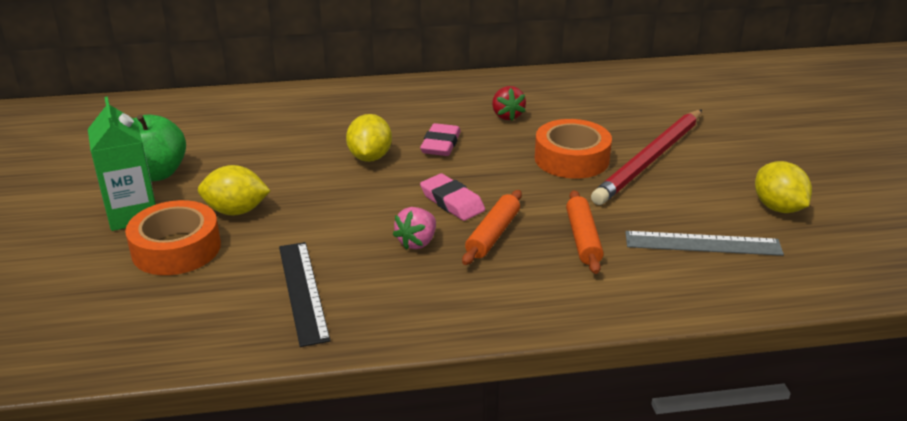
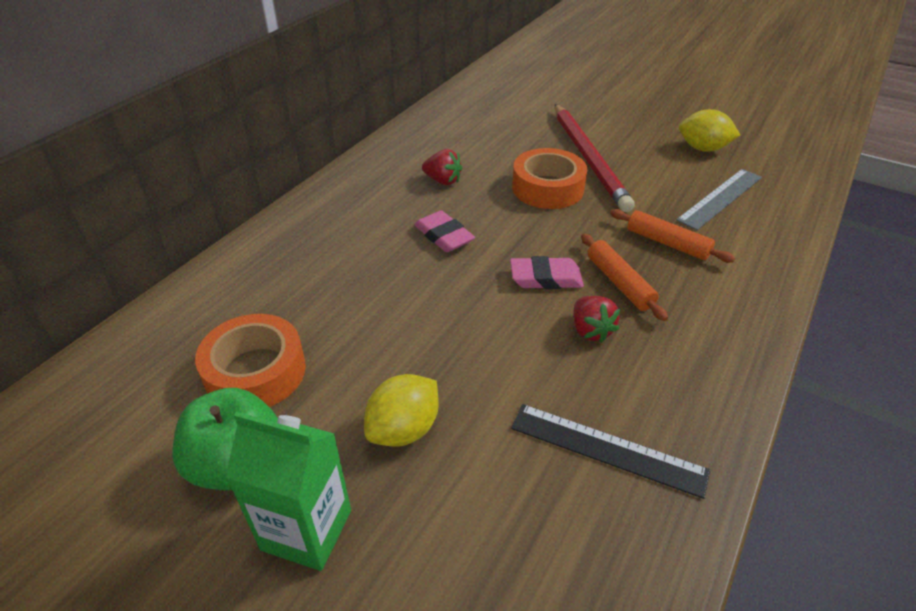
camera: 50 degrees left, 10 degrees up
orange tape [125,200,221,275] -> orange tape moved to [195,314,306,407]
yellow lemon [346,114,392,162] -> none
pink strawberry [393,207,436,250] -> red strawberry [573,296,620,343]

